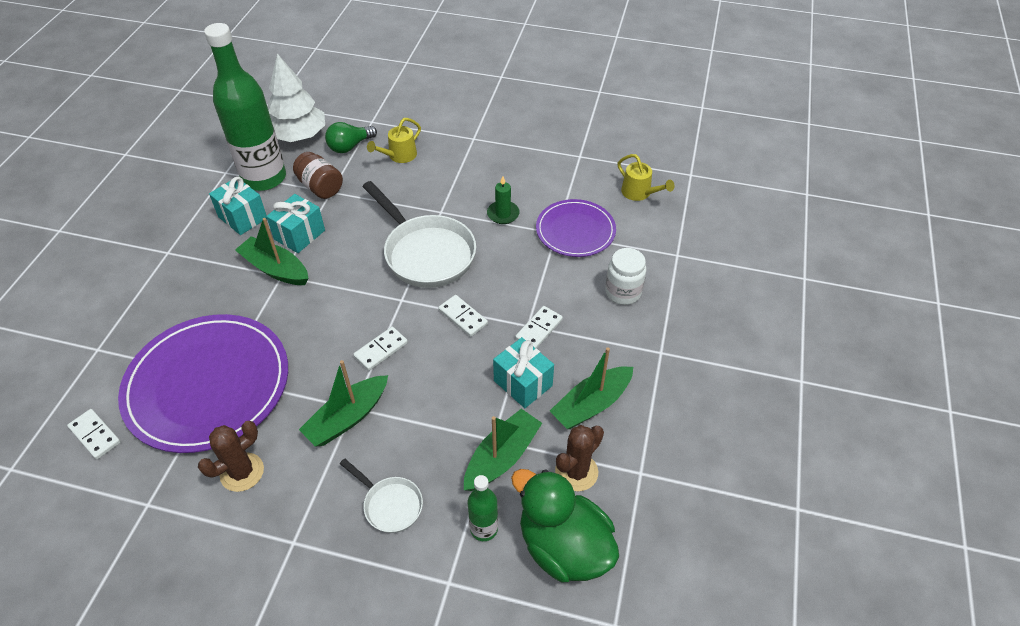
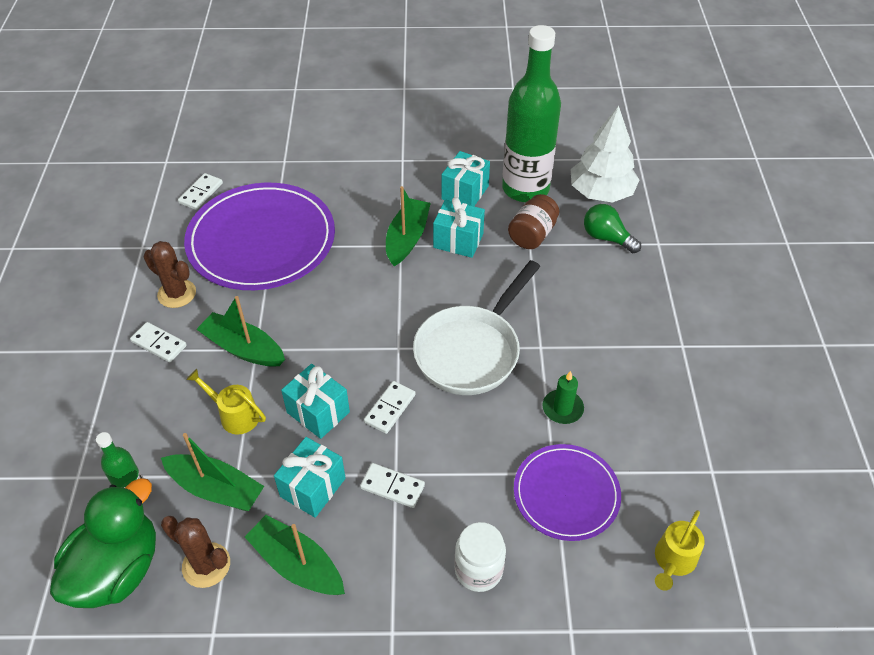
camera: 75 degrees right, 0 degrees up
white pan [340,458,423,533] -> none
white domino [353,327,408,371] -> white domino moved to [130,322,187,362]
yellow watering can [367,118,421,163] -> yellow watering can moved to [186,369,266,434]
none -> turquoise gift [281,364,350,439]

